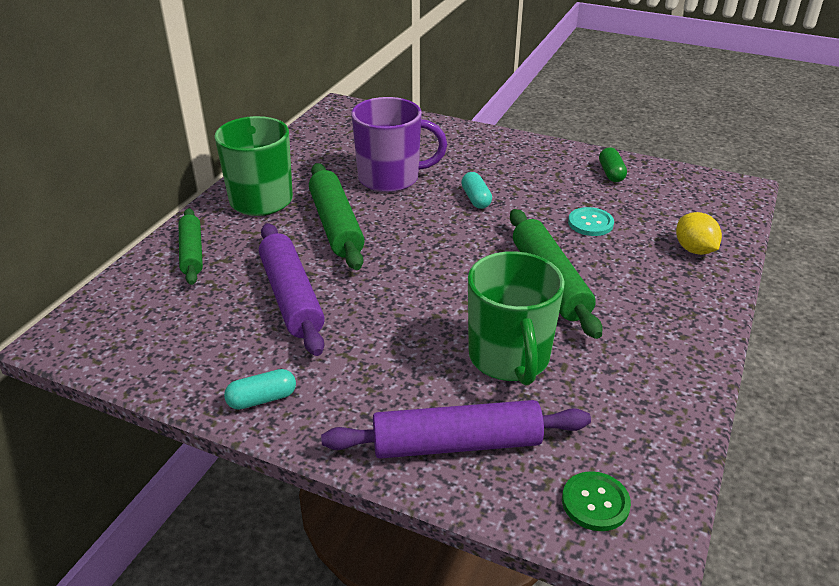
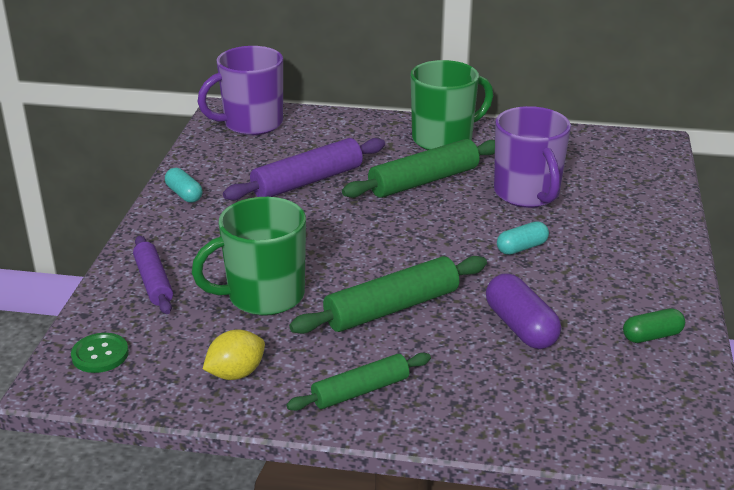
camera: 75 degrees right, 5 degrees down
green rolling pin [179,208,203,285] -> green rolling pin moved to [286,353,431,411]
purple rolling pin [321,400,591,459] -> purple rolling pin [133,235,173,314], size x0.64
turquoise button [568,207,614,236] -> purple capsule [486,273,561,349]
yellow lemon [676,212,722,255] -> yellow lemon moved to [203,329,265,380]
none -> purple mug [198,46,283,135]

